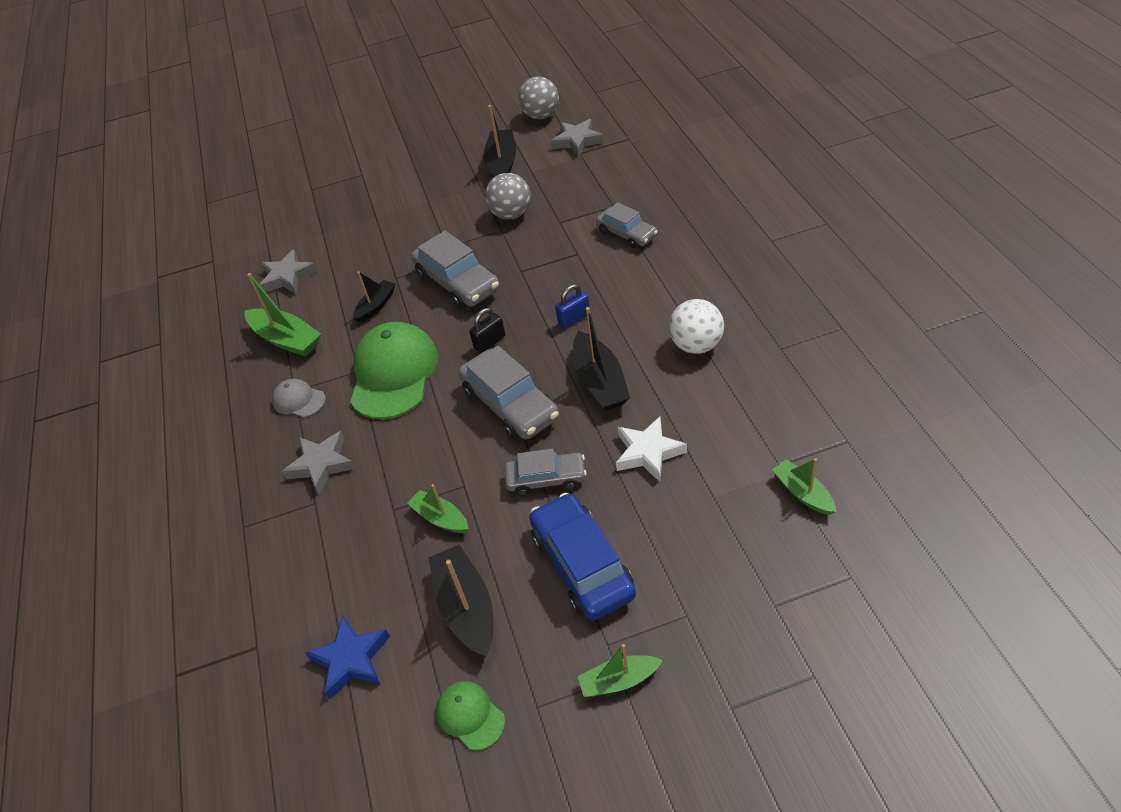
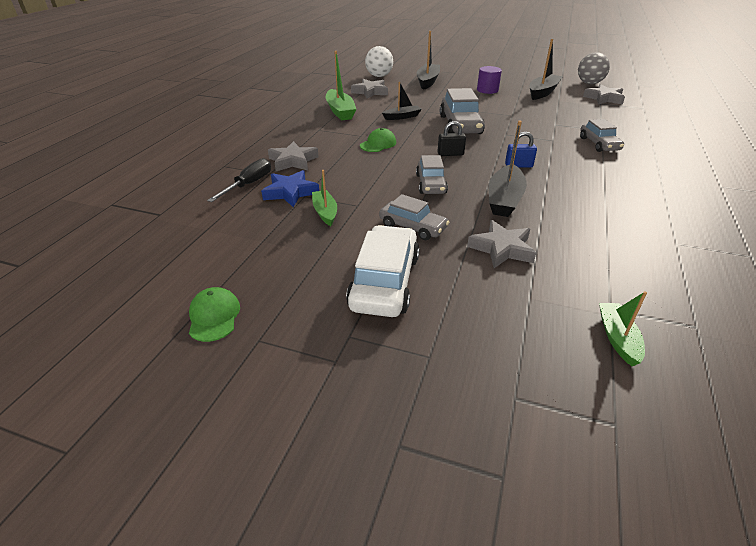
camera: 30 degrees right, 10 degrees down
grey cap [272,379,326,417] -> none
blue star [305,616,390,700] -> blue star moved to [261,170,319,207]
green cap [350,322,438,419] -> green cap [360,128,396,152], size x0.48
black boat [428,545,493,657] -> black boat moved to [417,31,440,90]
grey car [458,346,559,440] -> grey car [416,155,448,194], size x0.63
grey ball [485,173,531,220] -> none
blue car [529,493,636,620] -> white car [346,225,419,317]
green boat [577,644,663,697] -> none
white star [616,417,687,482] -> grey star [467,220,536,268]
white ball [669,299,724,354] -> white ball moved to [365,46,393,77]
none -> black screwdriver [207,158,271,202]
none -> purple cylinder [477,66,502,94]

